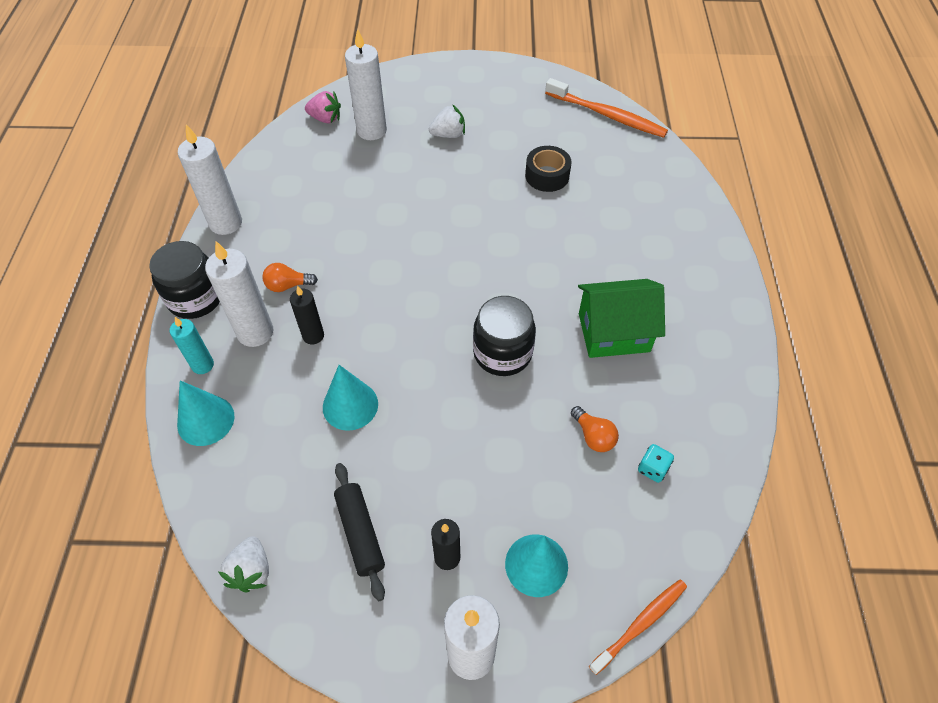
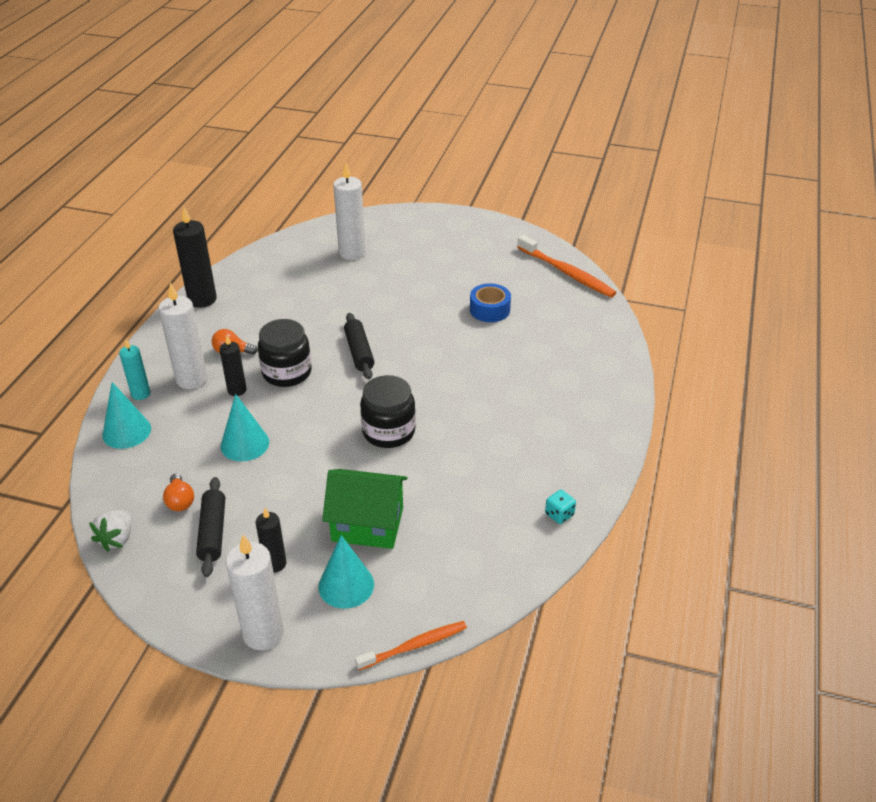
camera: 15 degrees right, 15 degrees down
black jar [149,241,220,319] -> black jar moved to [258,319,312,387]
white candle [178,124,242,235] -> black candle [173,207,217,308]
pink strawberry [305,91,341,124] -> none
white strawberry [429,104,465,138] -> none
black tape [525,146,572,192] -> blue tape [470,283,511,322]
orange light bulb [571,406,619,452] -> orange light bulb moved to [163,473,194,511]
green house [578,279,665,358] -> green house moved to [322,469,408,549]
turquoise dice [638,444,674,483] -> turquoise dice moved to [545,490,576,524]
none -> black rolling pin [344,313,374,379]

